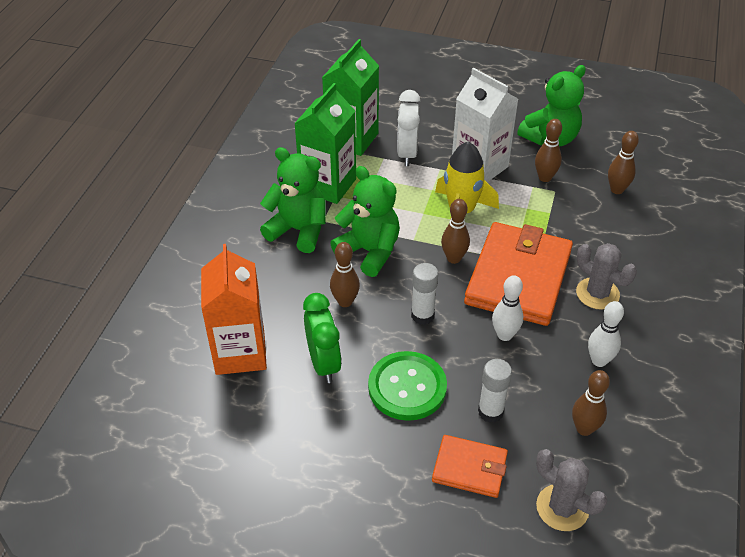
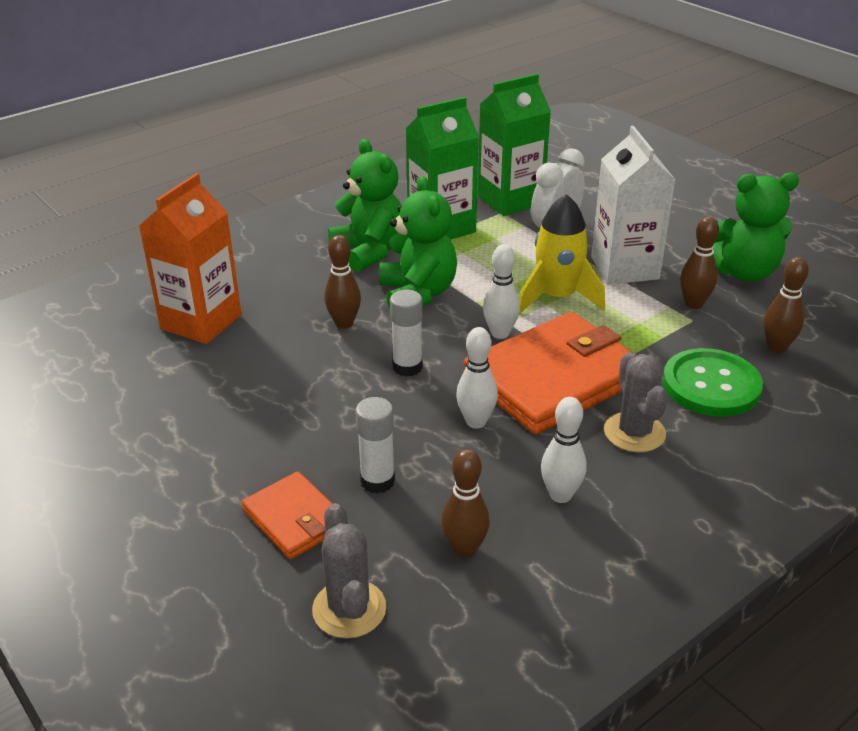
camera: 35 degrees right, 10 degrees down
green clock [303,293,342,383] -> none
green button [368,351,447,421] -> green button moved to [663,348,763,417]
brown bowling pin [441,199,470,264] -> white bowling pin [483,244,520,339]

